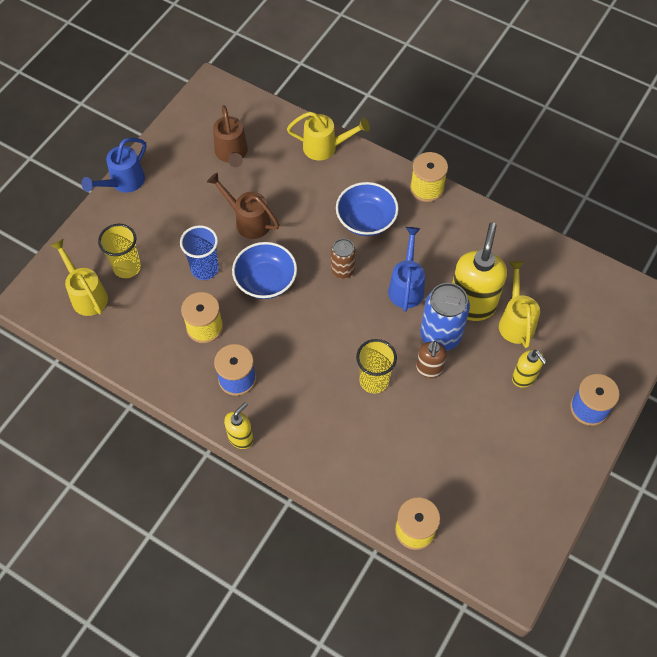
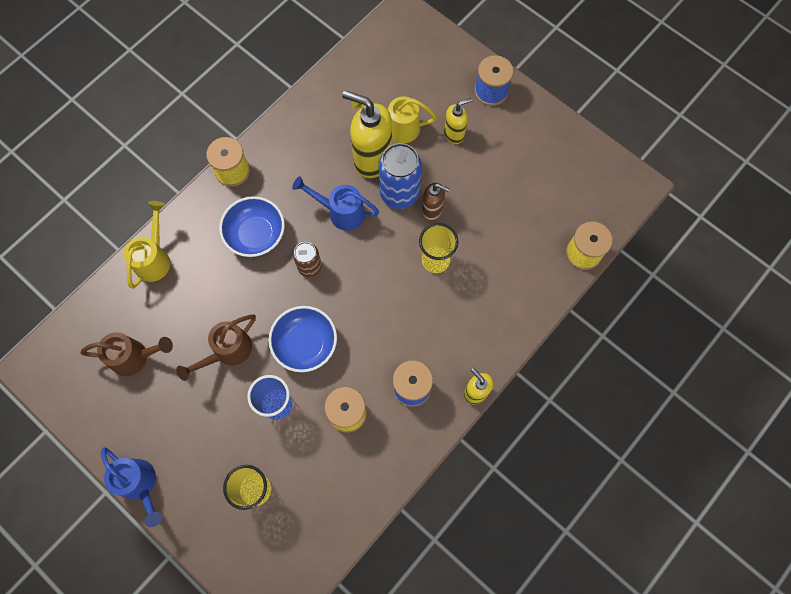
camera: 80 degrees left, 10 degrees up
yellow watering can [50,239,108,316] -> none

